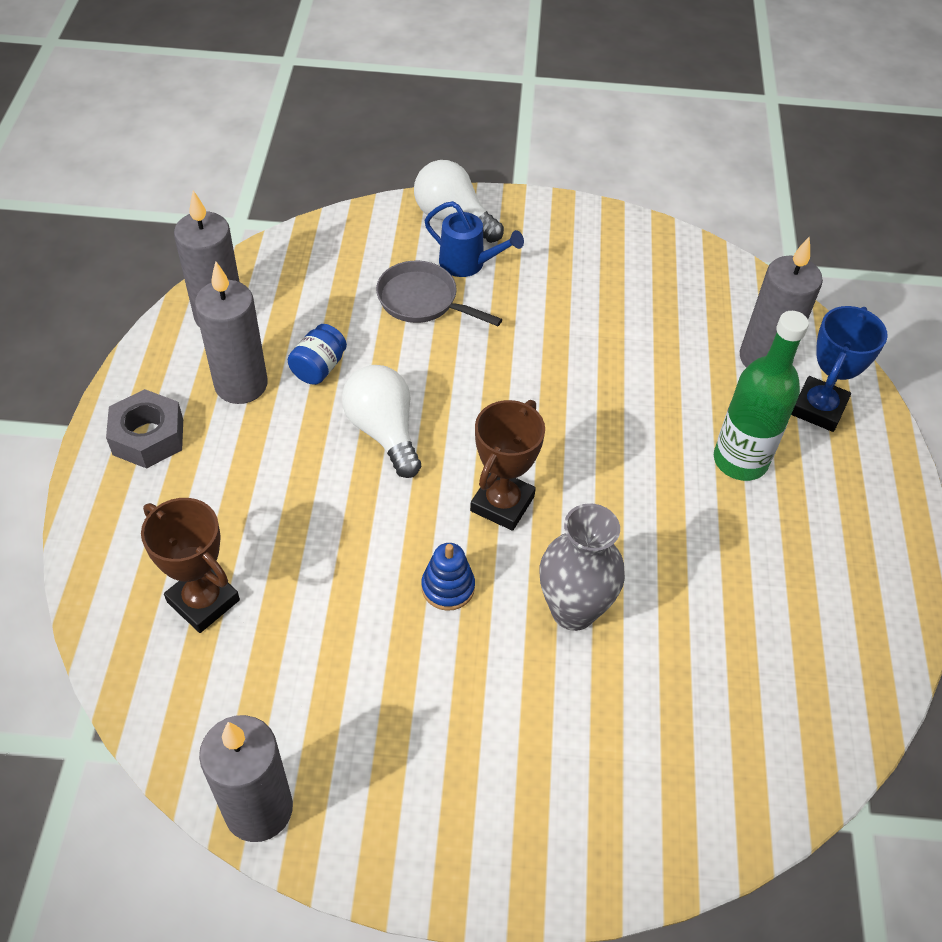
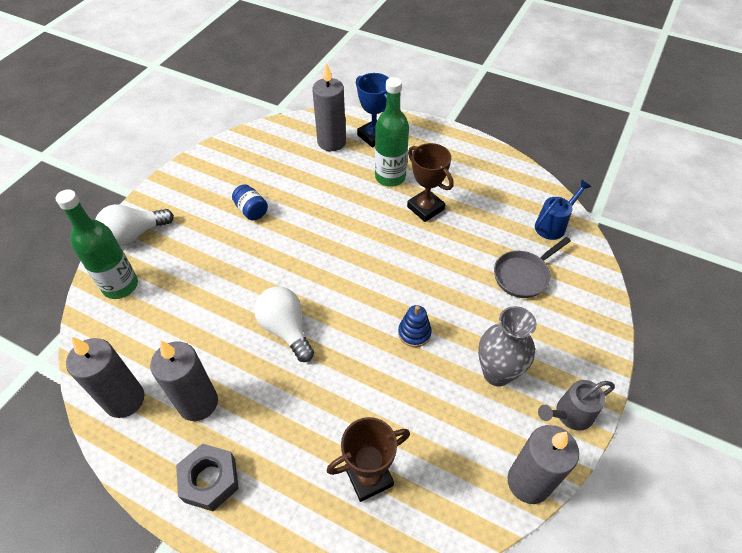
camera: 65 degrees left, 0 degrees up
blue jar [288,324,347,385] -> blue jar moved to [232,184,268,220]
white light bulb [342,365,421,478] -> white light bulb turned 60 degrees clockwise [254,286,314,362]
grey pan [376,260,502,326] -> grey pan moved to [494,237,571,298]
blue watering can [424,201,524,277] -> blue watering can moved to [535,180,591,240]
brown trophy [470,400,545,531] -> brown trophy moved to [407,143,454,222]
grey vase [540,503,625,631] -> grey vase moved to [478,306,537,386]
none -> green bottle [56,189,138,299]
none -> grey watering can [538,380,615,431]

